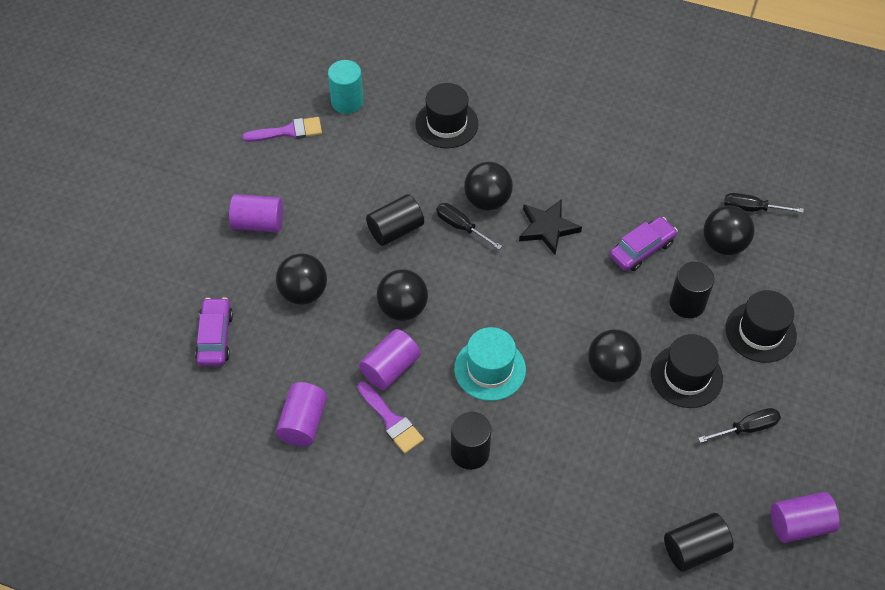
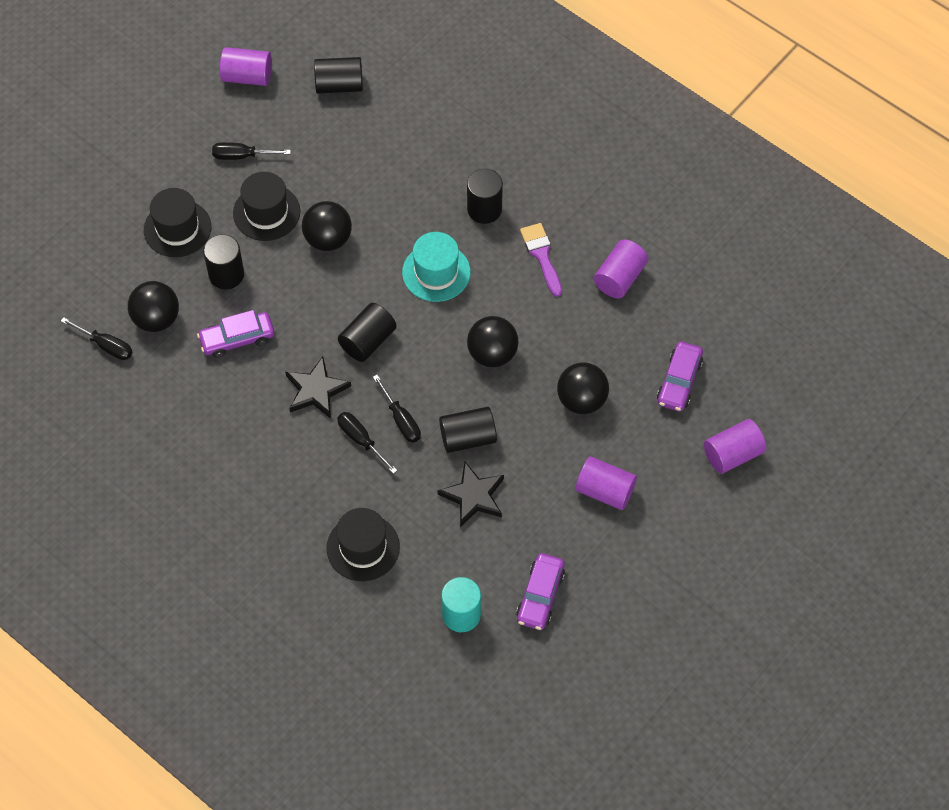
camera: 160 degrees left, 5 degrees up
purple brush [242,117,322,142] -> purple car [516,553,565,630]
purple cylinder [359,329,421,390] -> purple cylinder moved to [704,419,766,474]
black ball [464,162,513,211] -> black screwdriver [337,412,398,474]
none -> black cylinder [338,303,397,362]
none -> black star [438,462,504,527]

